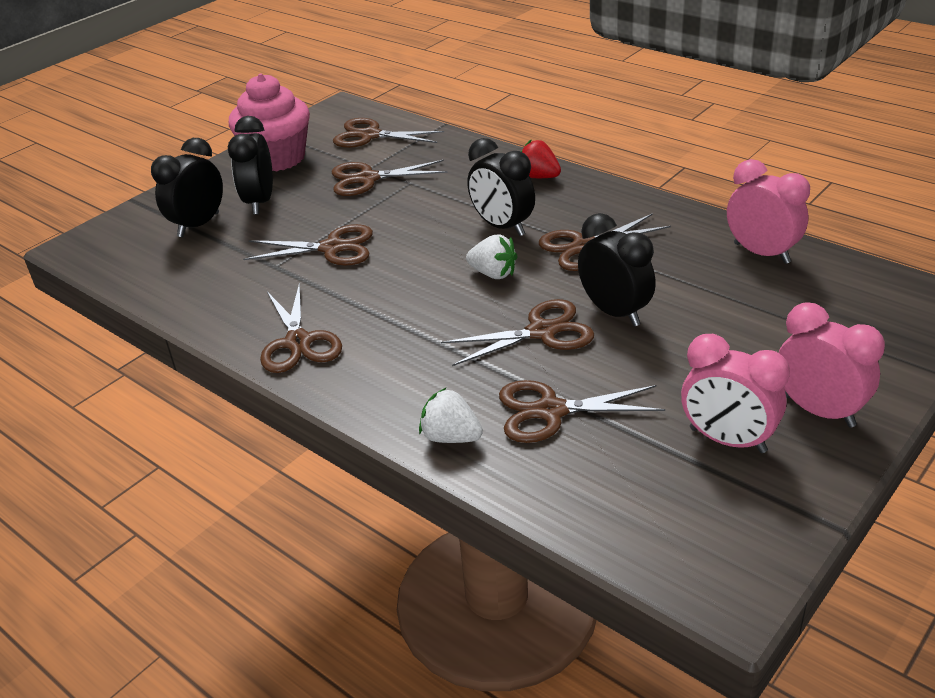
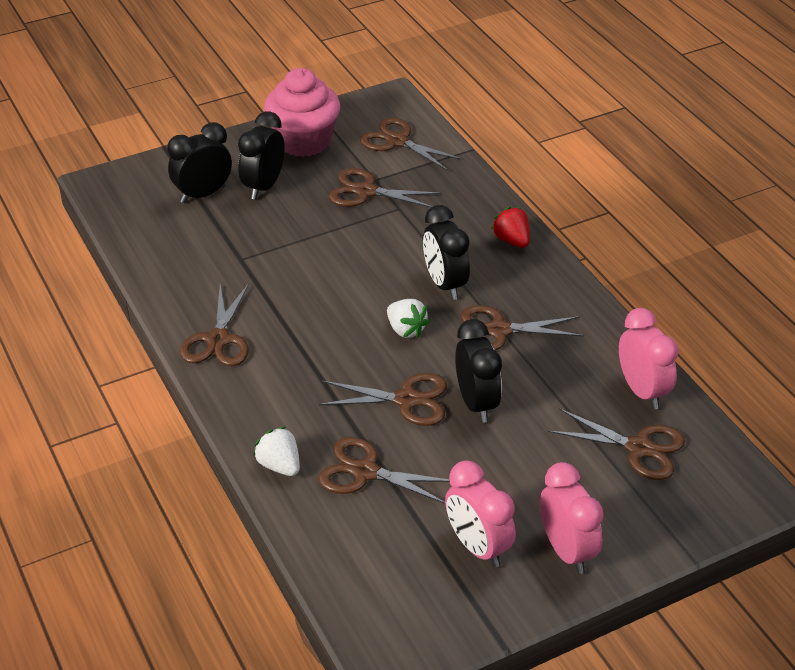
camera: 20 degrees right, 5 degrees up
brown scissors [243,224,373,266] -> brown scissors moved to [548,408,685,480]

